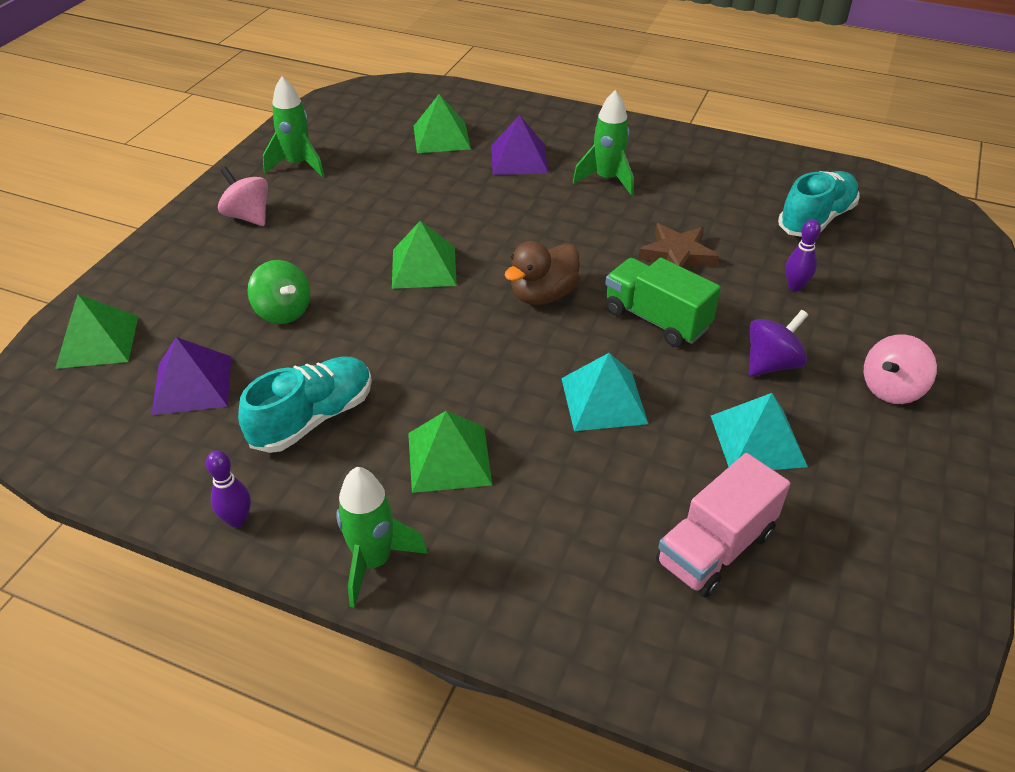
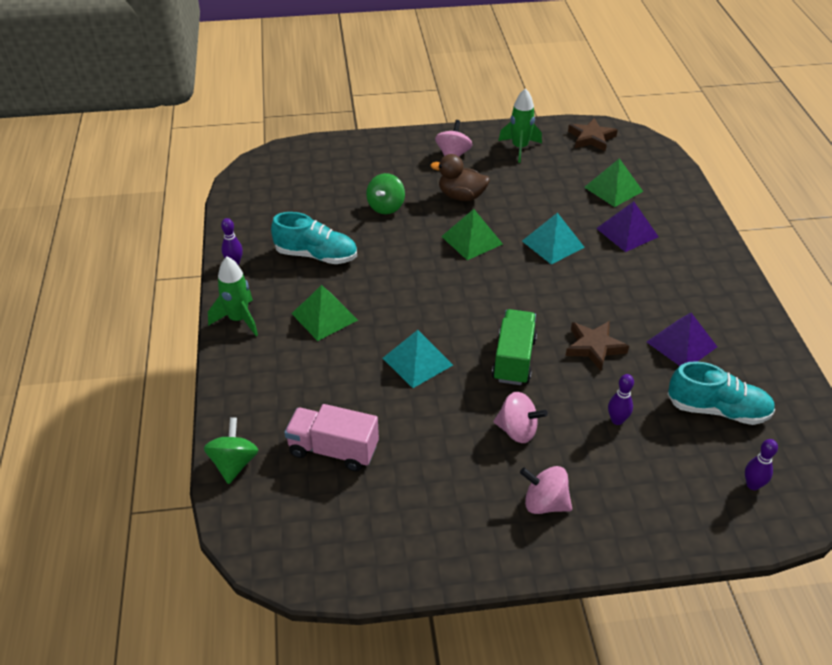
camera: 60 degrees right, 0 degrees up
green pyramid [55,294,138,369] -> none
purple pyramid [151,337,231,415] -> purple pyramid moved to [647,313,717,366]
brown duck [504,241,580,305] -> brown duck moved to [430,154,490,201]
green rocket [573,90,634,196] -> none
turquoise pyramid [711,393,808,470] -> turquoise pyramid moved to [522,213,585,265]
purple spinning top [749,310,808,377] -> pink spinning top [494,392,548,443]
none -> green spinning top [204,417,259,484]
none -> brown star [568,118,618,151]
none -> purple bowling pin [745,439,778,490]

